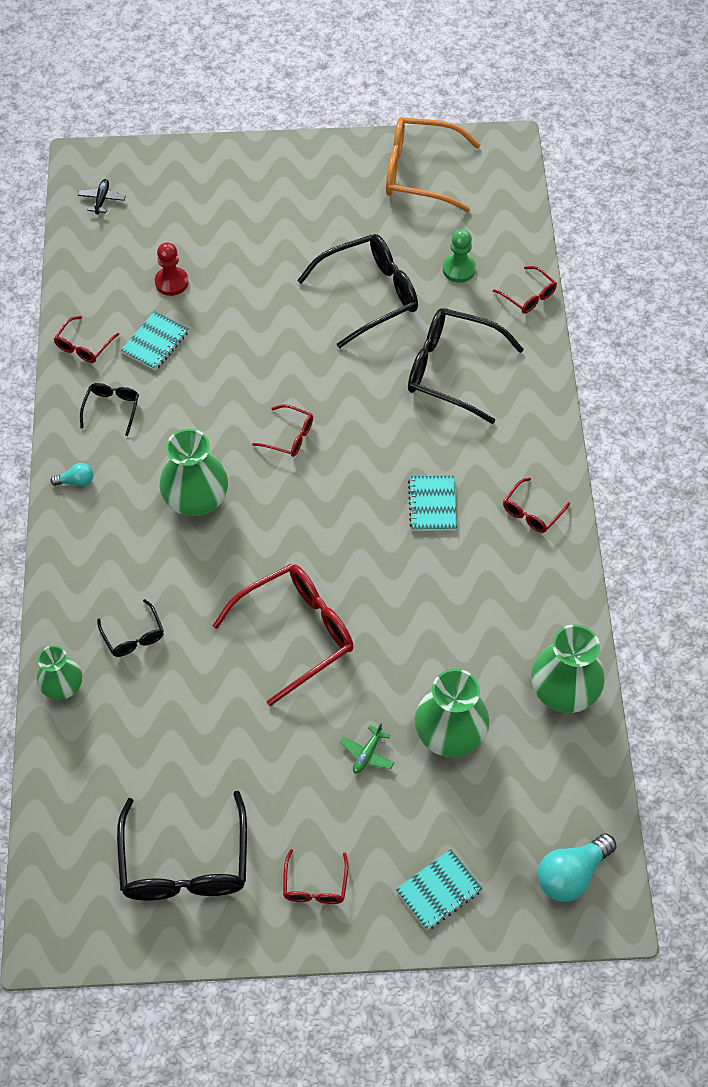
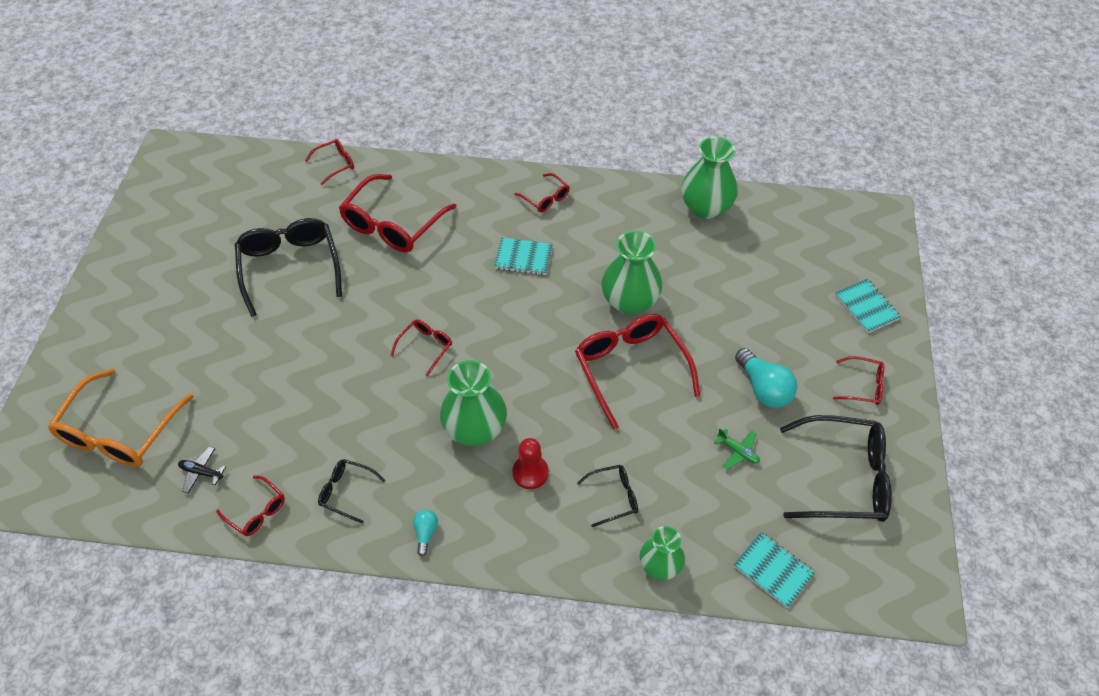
camera: 80 degrees left, 5 degrees down
black plane [78,179,126,215] -> black plane moved to [178,447,226,494]
turquoise notebook [121,311,189,371] -> turquoise notebook moved to [734,532,815,608]
red pawn [155,242,188,296] -> red pawn moved to [513,438,549,489]
green plane [340,723,394,773] -> green plane moved to [714,429,760,470]
orange glasses [386,117,481,212] -> orange glasses moved to [48,369,194,467]
black glasses [408,308,524,424] -> red glasses [339,174,457,252]
green vase [415,669,489,758] -> green vase moved to [601,231,662,315]
green pawn [443,229,476,283] -> none
turquoise light bulb [538,833,617,902] -> turquoise light bulb moved to [735,348,797,408]

